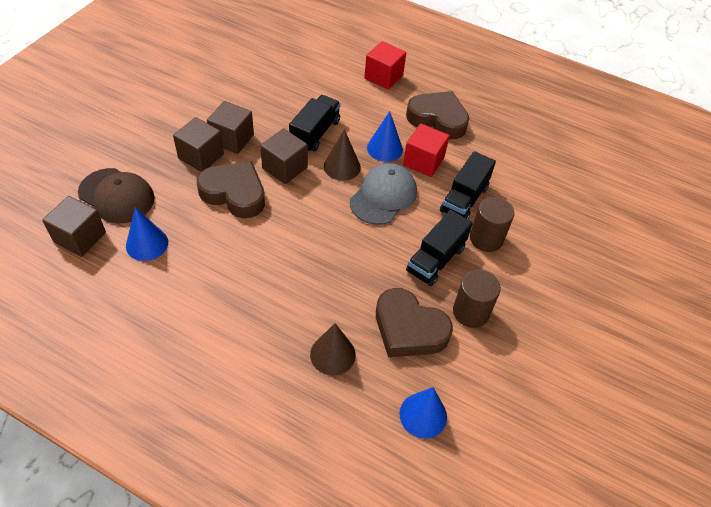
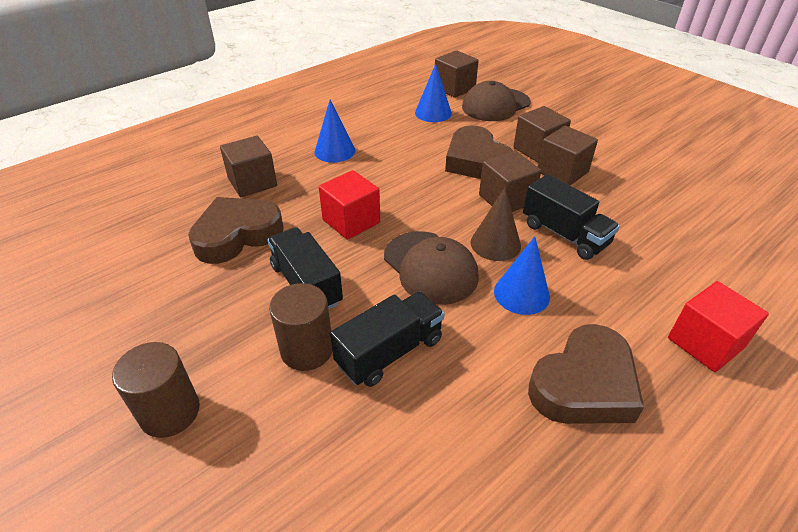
camera: 115 degrees right, 10 degrees down
brown heart [197,161,265,218] -> brown heart turned 105 degrees clockwise [445,126,513,179]
brown cone [310,323,356,376] -> brown cube [220,136,277,197]
grey cap [350,163,417,225] -> brown cap [384,231,479,305]
blue cone [399,387,447,439] -> blue cone moved to [315,99,355,163]
red cube [403,124,449,177] -> red cube moved to [319,170,380,240]
black truck [440,151,496,219] -> black truck turned 90 degrees clockwise [330,291,445,387]
brown cylinder [453,270,501,328] -> brown cylinder moved to [112,342,200,438]

